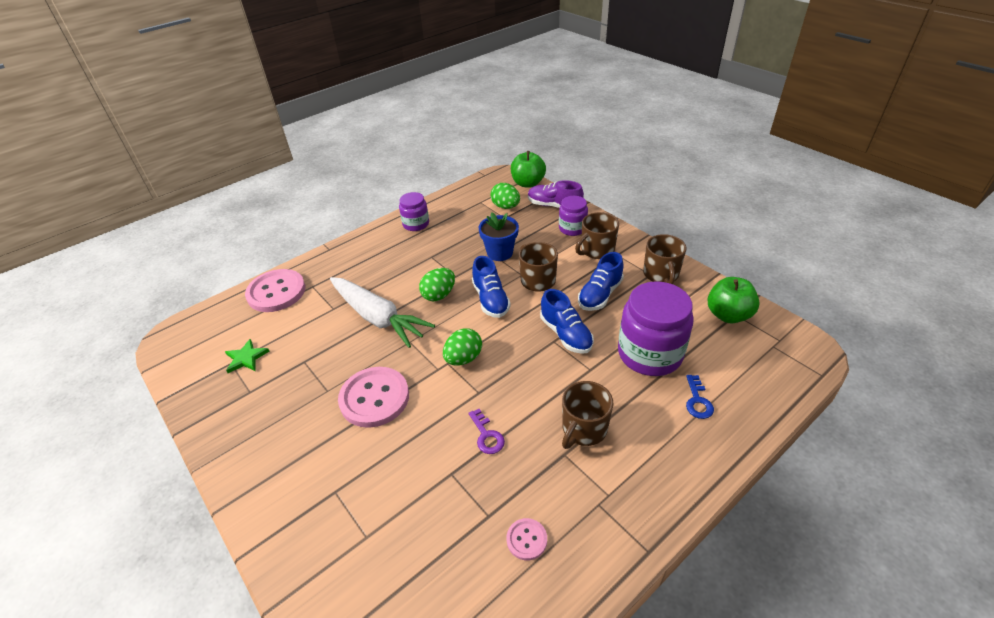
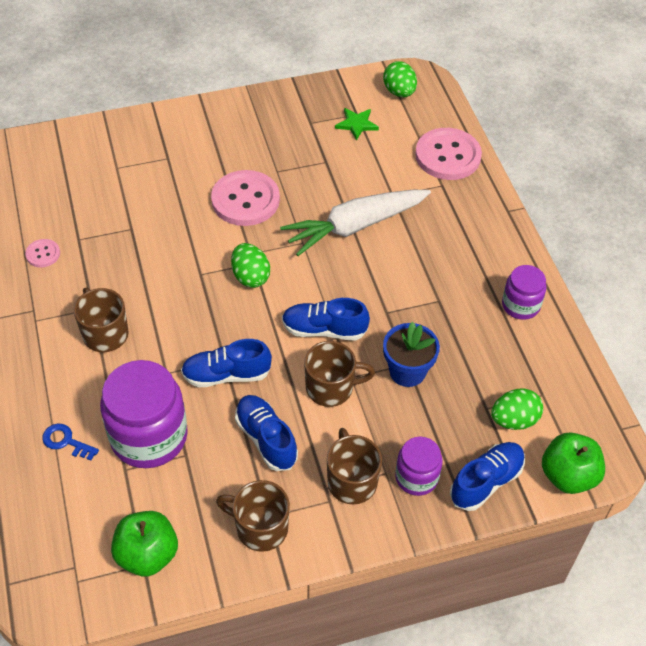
camera: 110 degrees right, 10 degrees up
green egg [419,268,455,302] -> green egg moved to [383,61,417,97]
purple key [468,409,505,454] -> none
purple shoe [528,180,584,208] -> blue shoe [450,442,525,511]

